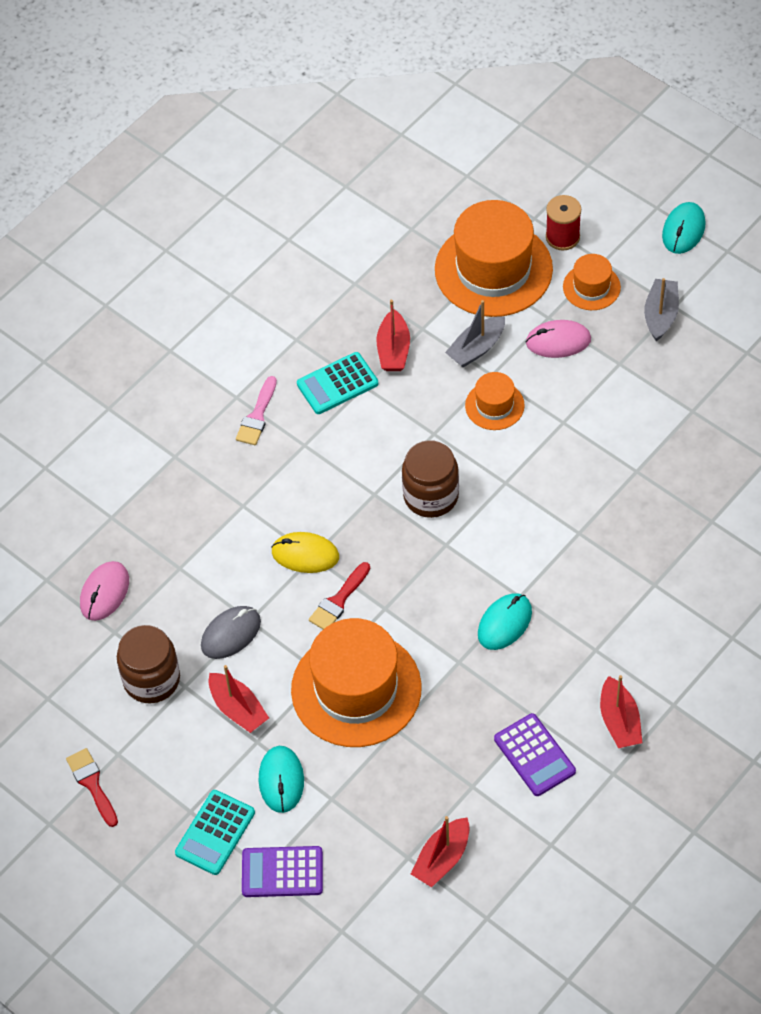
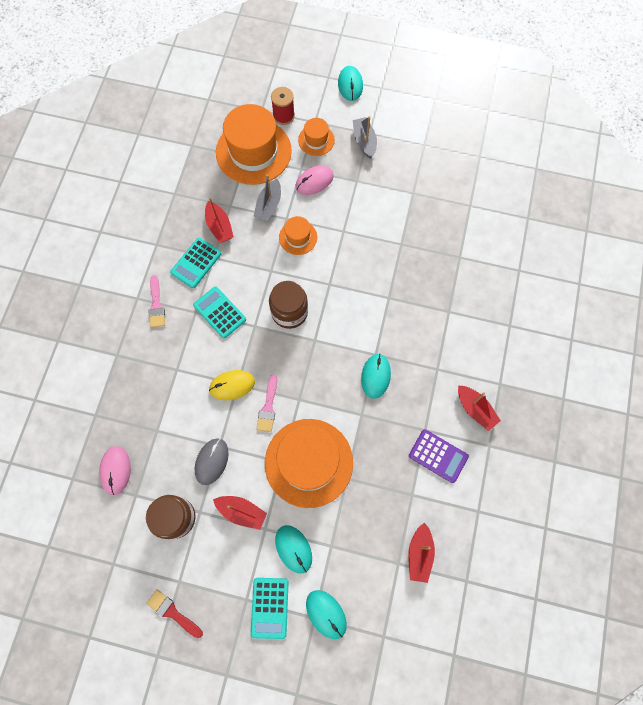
camera: 30 degrees left, 15 degrees up
purple calculator [242,846,323,897] -> turquoise mouse [306,590,347,639]
red brush [309,562,370,629] -> pink brush [256,374,277,432]
none -> turquoise calculator [193,286,246,339]

